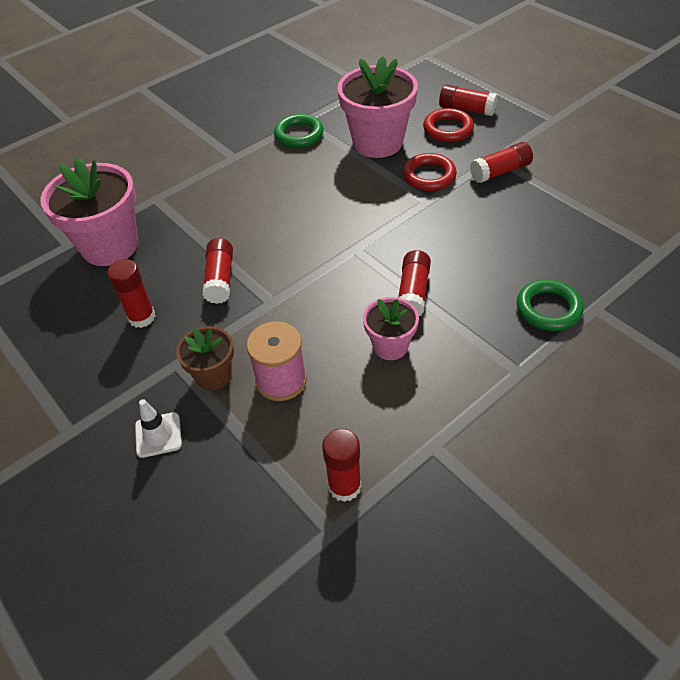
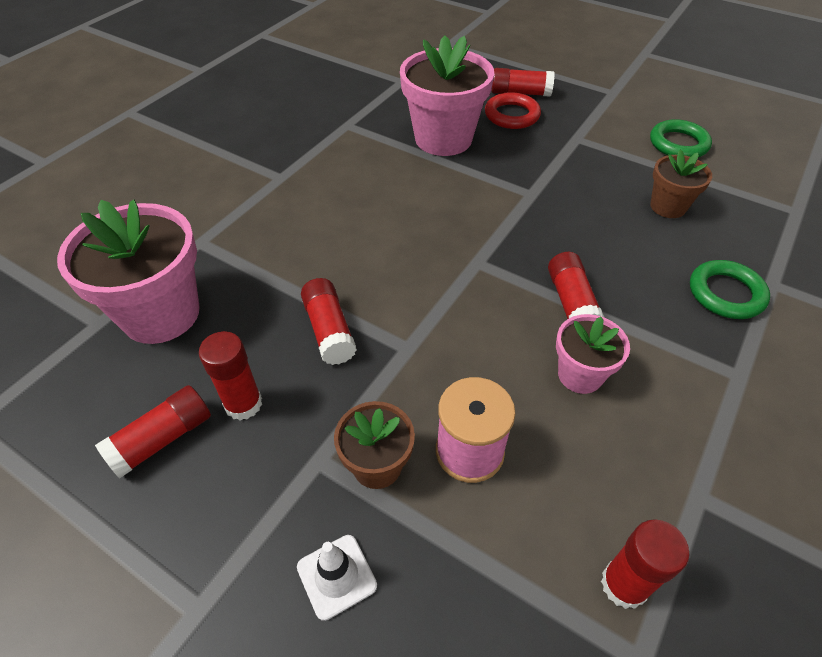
camera: 20 degrees left, 0 degrees up
green ring [274,114,324,148] -> green ring moved to [650,119,712,157]
red ring [402,153,457,191] -> none
red glue stick [470,142,533,183] -> red glue stick moved to [95,385,211,479]
none -> brown flower pot [650,149,712,218]

